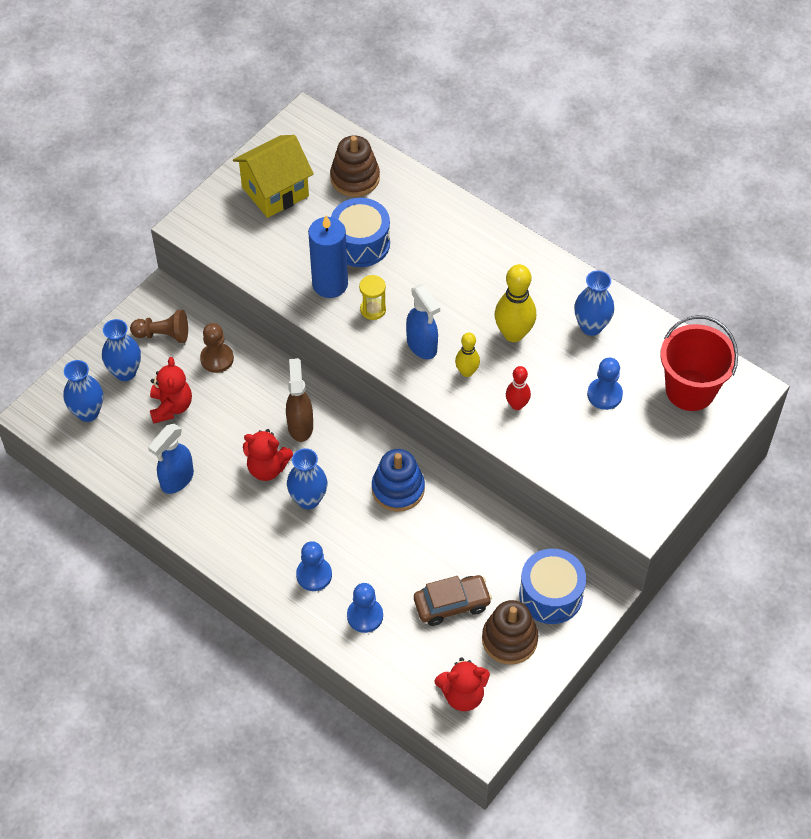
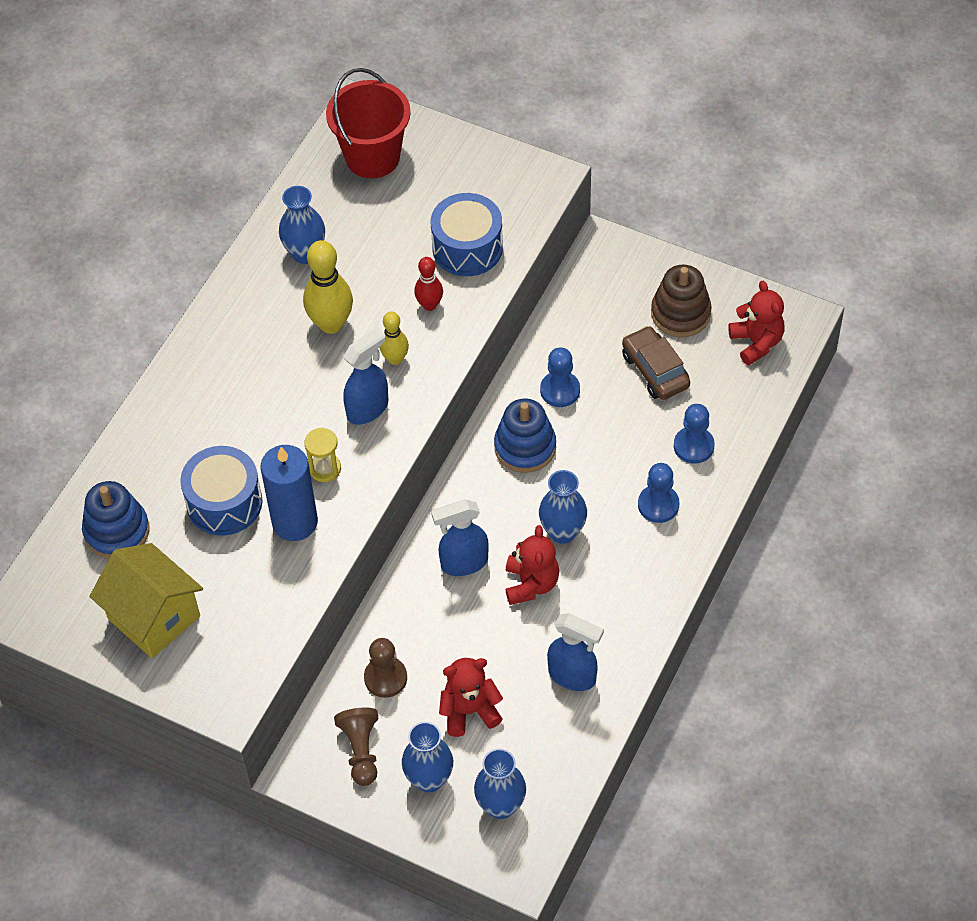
camera: 100 degrees left, 0 degrees up
brown spray bottle [286,358,313,442] -> blue spray bottle [431,499,489,576]
brown stacking toy [330,135,380,197] -> blue stacking toy [82,481,150,559]
blue drum [519,549,586,624] -> blue drum moved to [431,193,503,276]
blue pawn [587,358,623,410] -> blue pawn moved to [540,347,580,407]

